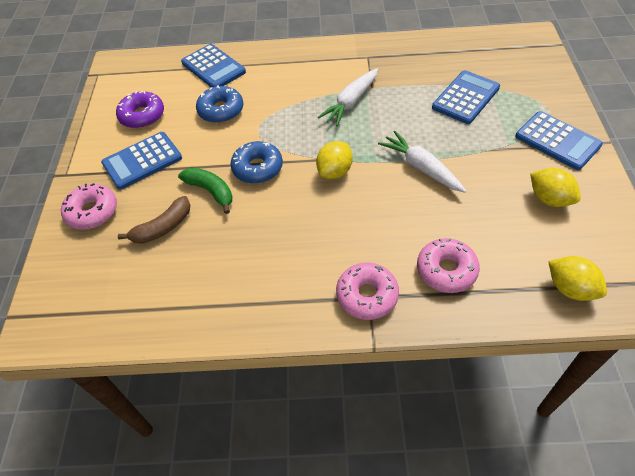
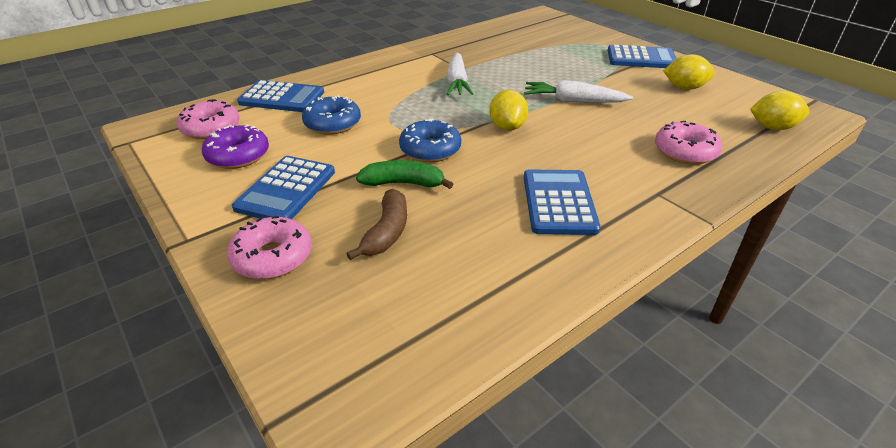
camera: 40 degrees left, 15 degrees down
pink donut [336,263,399,320] -> pink donut moved to [177,99,240,139]
blue calculator [432,70,500,124] -> blue calculator moved to [524,169,601,235]

